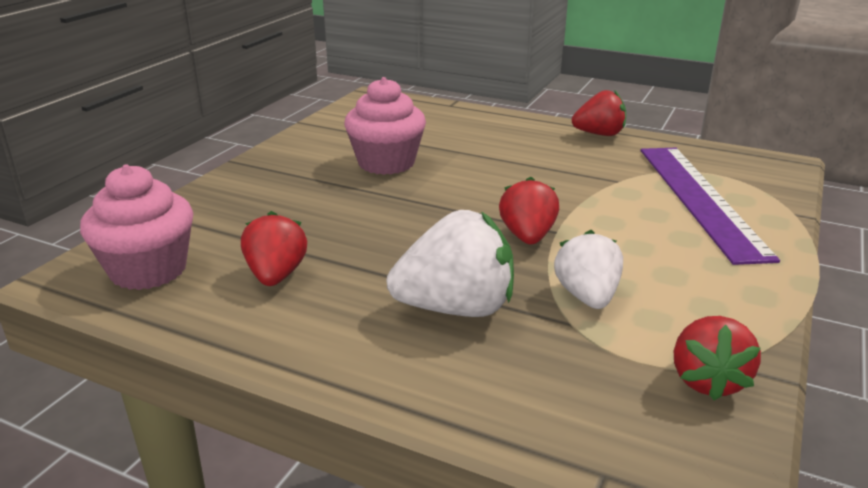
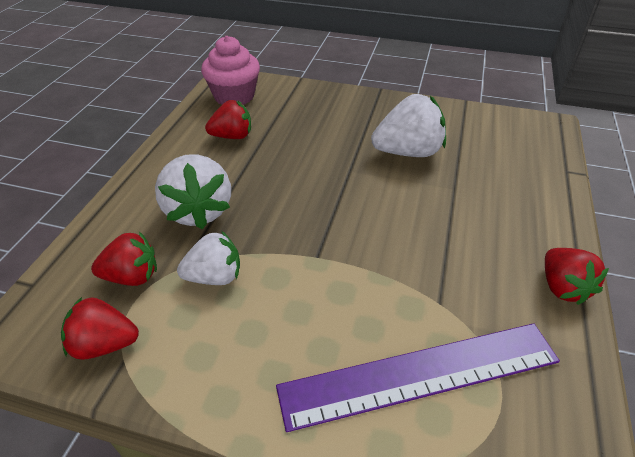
camera: 80 degrees right, 15 degrees up
pink cupcake [344,77,426,175] -> white strawberry [371,94,446,157]
red strawberry [499,177,559,244] -> red strawberry moved to [91,232,157,286]

